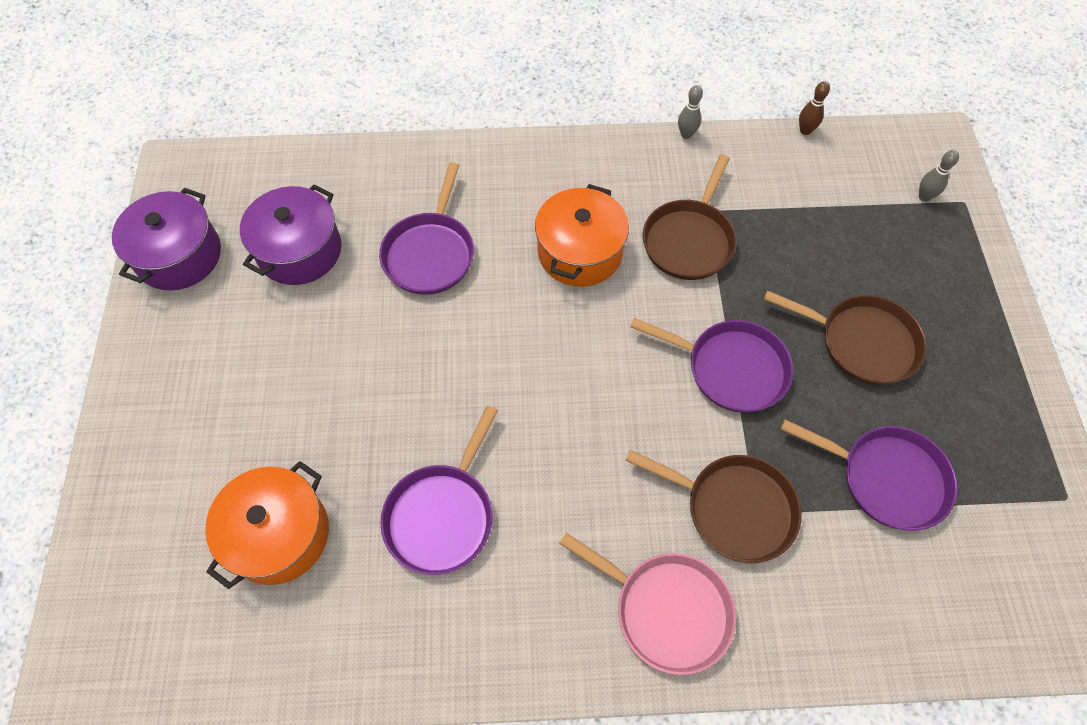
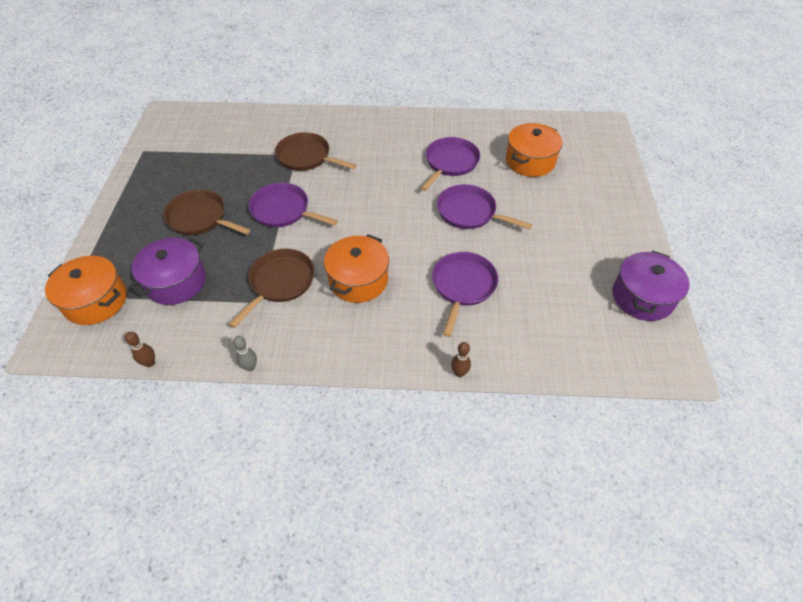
camera: 175 degrees left, 10 degrees down
purple pot [240,184,341,285] -> purple pot moved to [129,238,206,305]
pink pan [559,533,736,675] -> none
purple pan [781,420,958,531] -> purple pan moved to [437,184,532,230]
grey bowling pin [919,150,959,202] -> orange pot [45,256,127,325]
none -> brown bowling pin [451,342,471,377]

